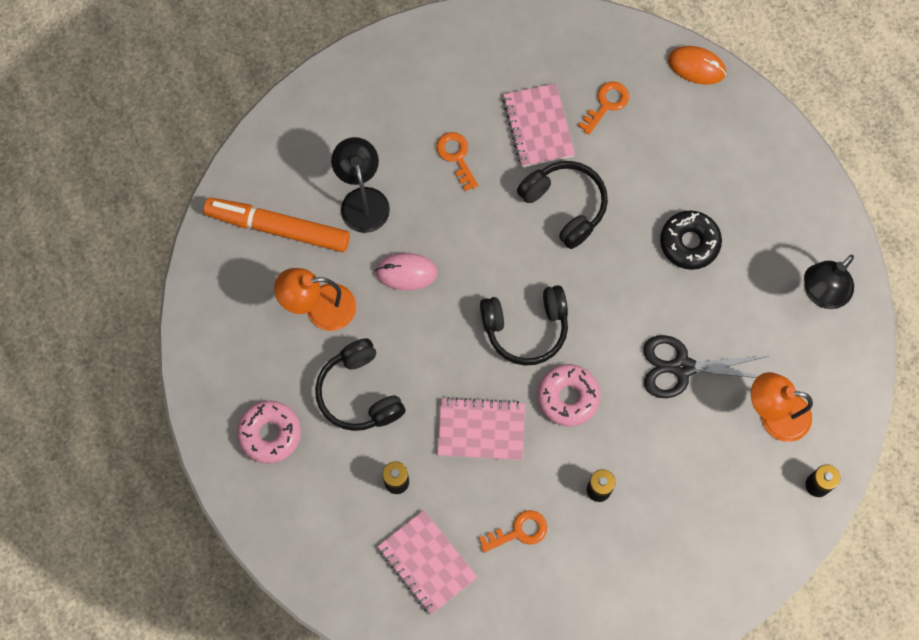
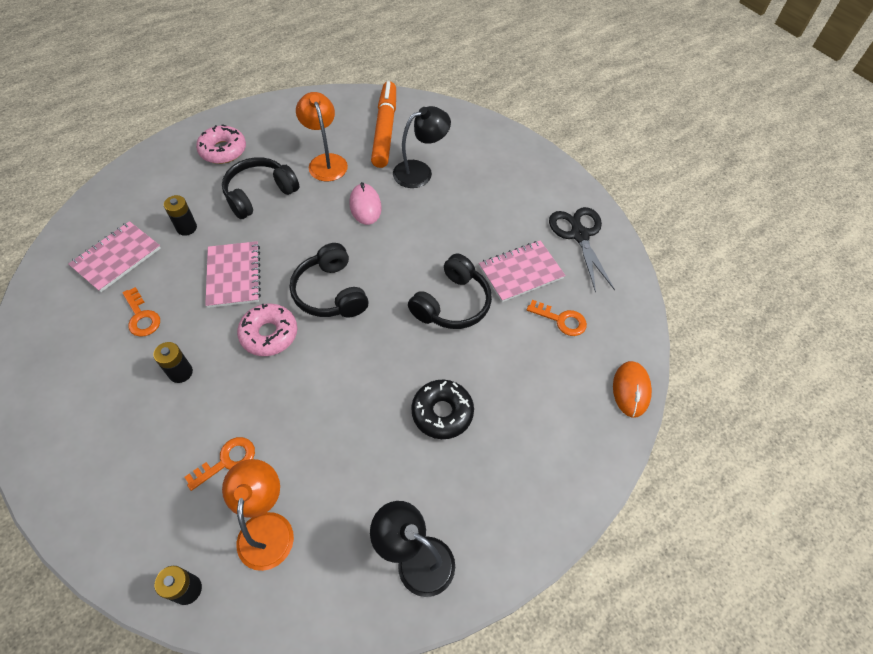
camera: 75 degrees right, 15 degrees down
orange key [436,132,478,191] -> orange key moved to [185,437,255,491]
black scissors [643,335,769,398] -> black scissors moved to [549,207,615,293]

